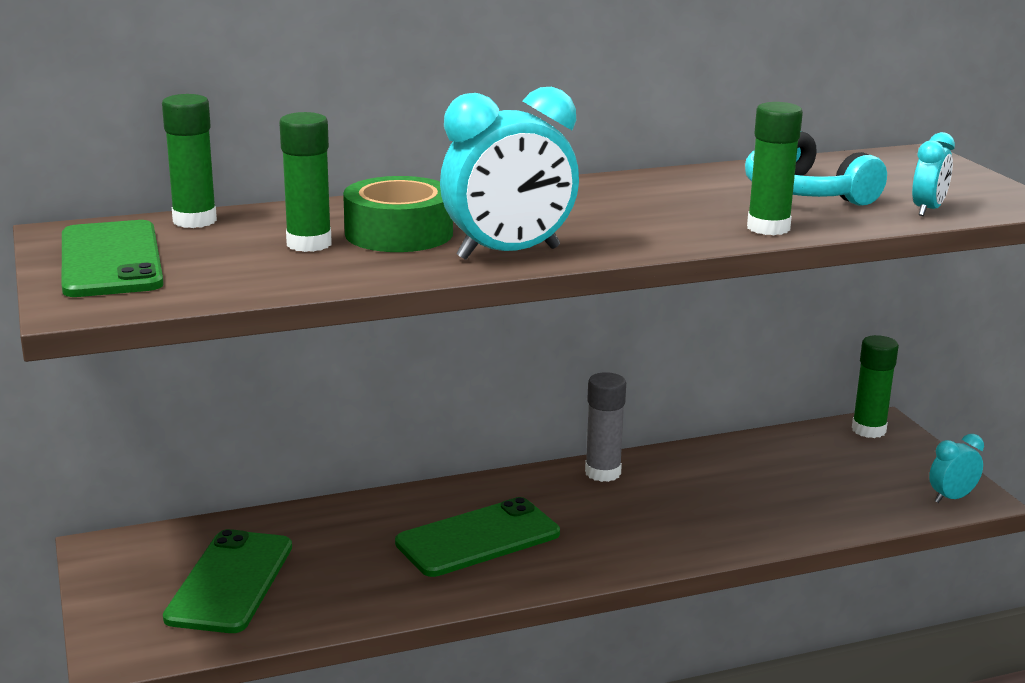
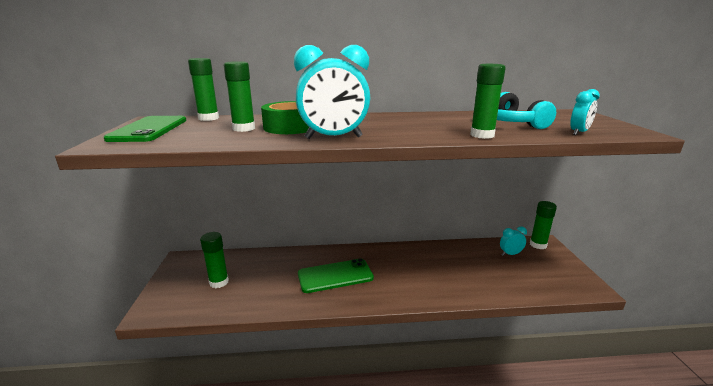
camera: 15 degrees right, 0 degrees up
green phone [163,529,292,633] -> green glue stick [200,232,229,288]
grey glue stick [585,372,626,482] -> none
turquoise clock [929,434,984,503] -> turquoise clock moved to [500,226,527,256]

